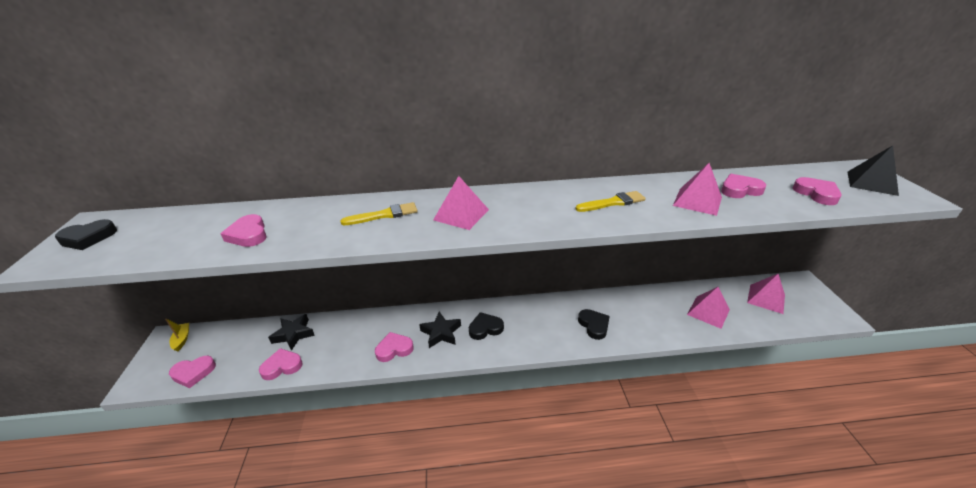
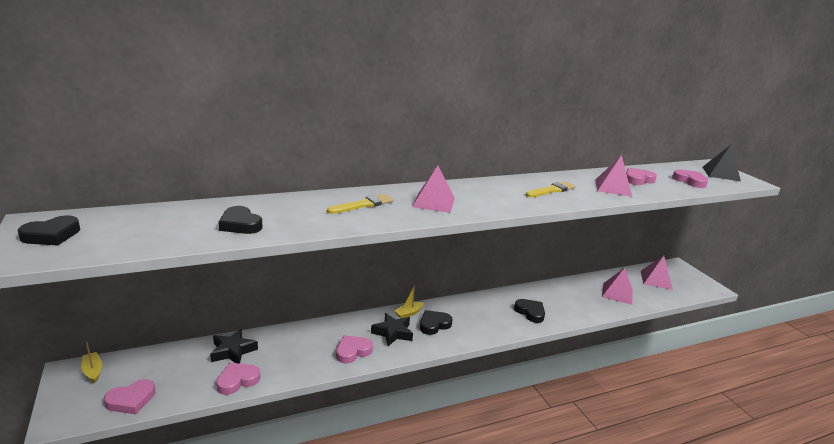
camera: 20 degrees left, 10 degrees down
pink heart [220,214,267,247] -> black heart [218,206,263,234]
none -> yellow boat [394,285,424,318]

